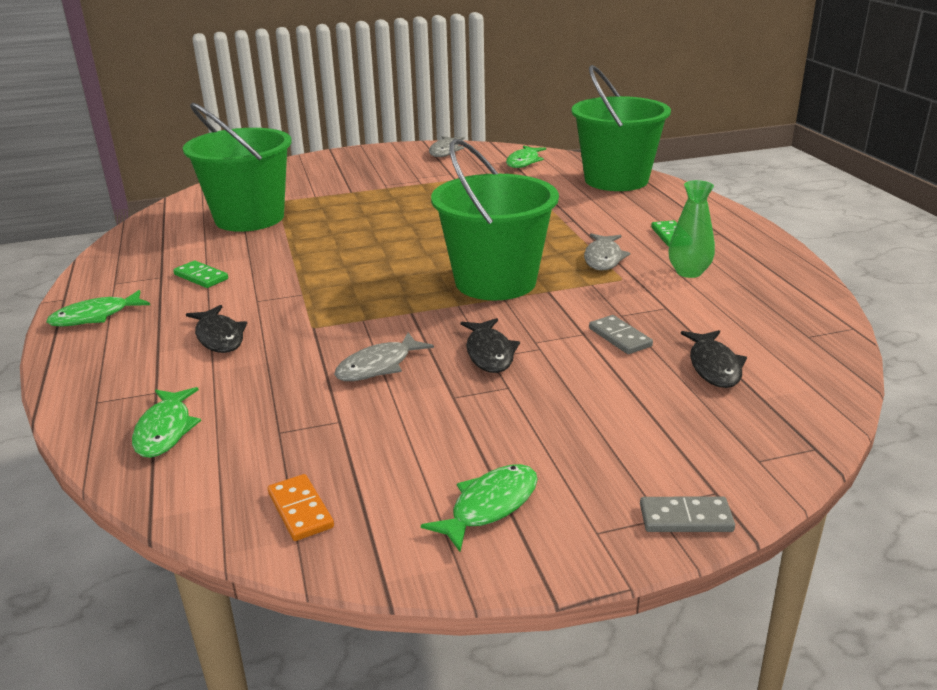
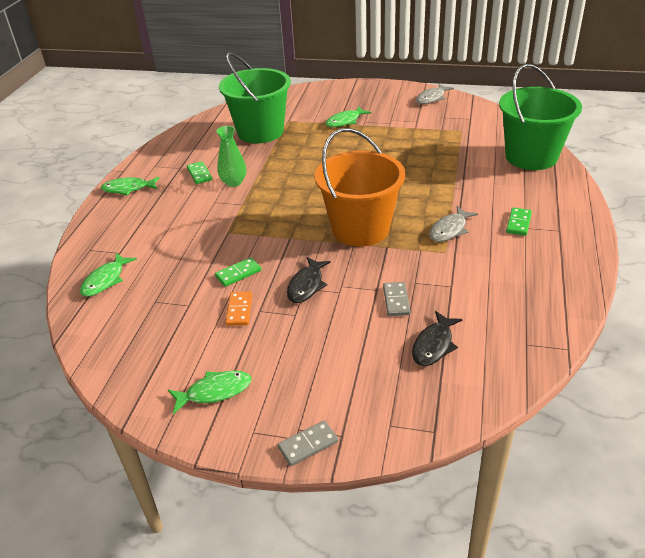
camera: 30 degrees right, 10 degrees up
black fish [186,305,247,353] -> none
orange domino [268,474,334,541] -> orange domino moved to [225,291,252,326]
grey fish [334,332,434,381] -> green domino [215,257,261,287]
green bucket [431,139,559,300] -> orange bucket [314,128,405,246]
green fish [506,145,546,168] -> green fish moved to [326,106,371,127]
grey domino [640,496,735,532] -> grey domino turned 60 degrees counterclockwise [278,420,338,466]
green vase [668,180,715,278] -> green vase moved to [216,126,246,187]

